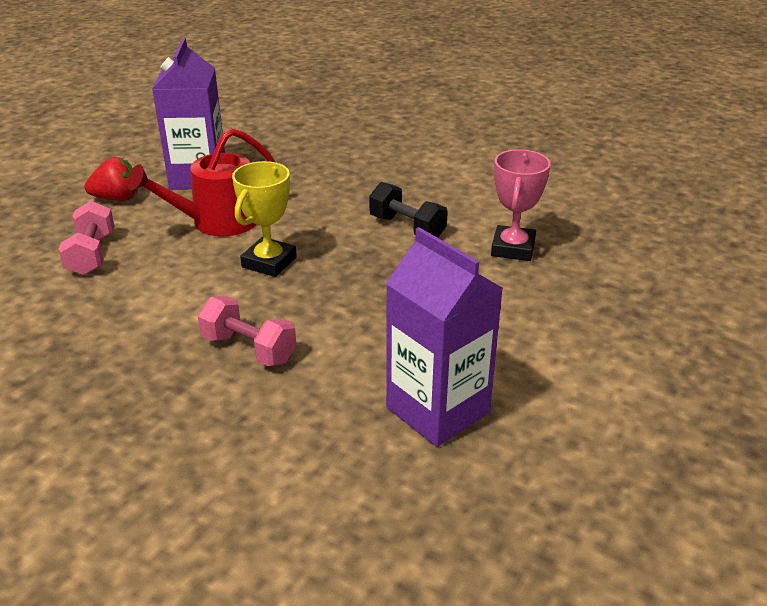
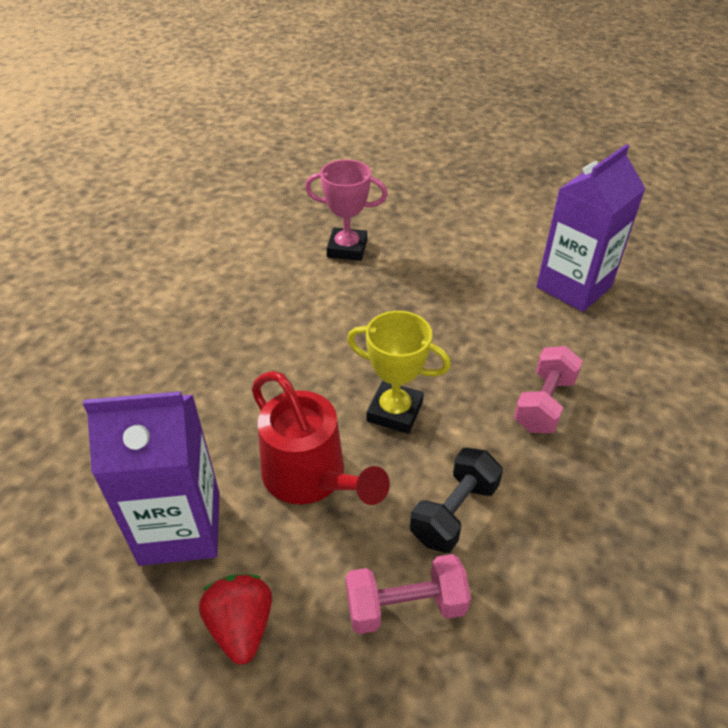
camera: 95 degrees left, 10 degrees up
black dumbbell [369,182,448,238] -> black dumbbell moved to [410,448,503,553]

